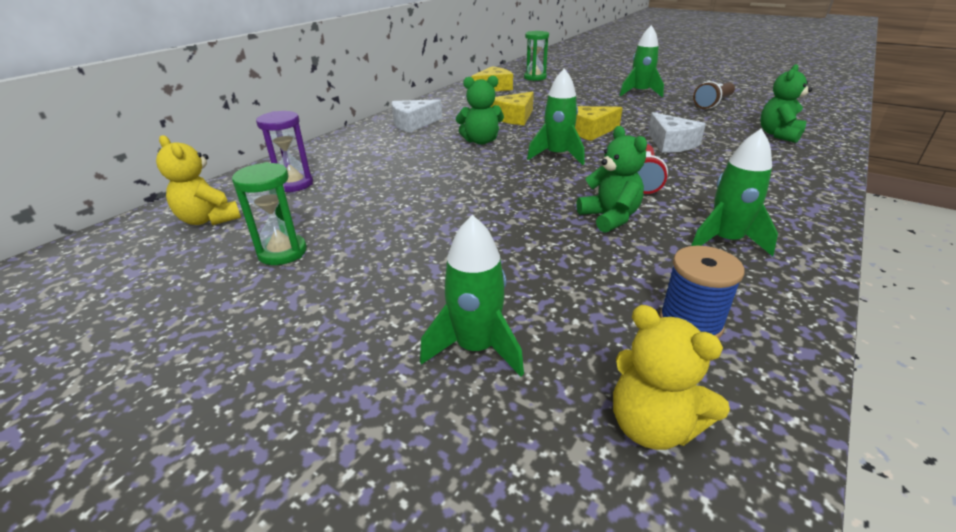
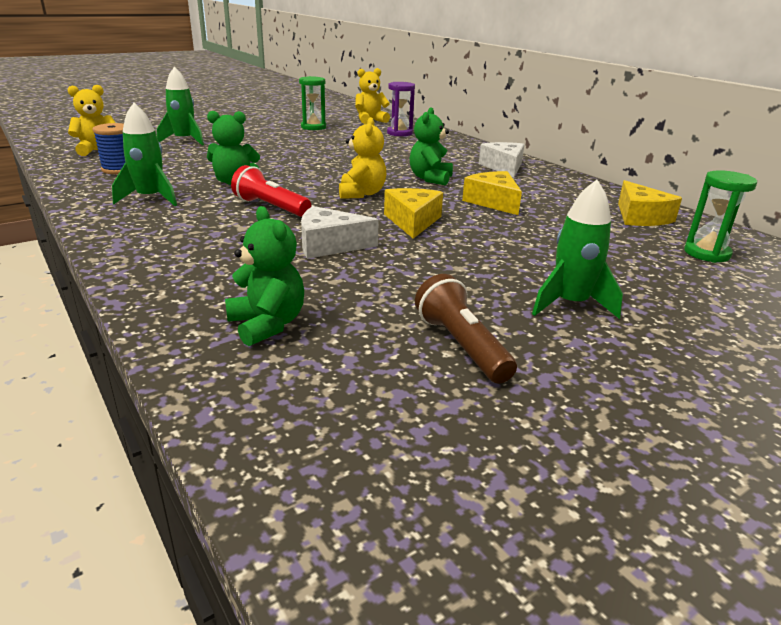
camera: 110 degrees right, 5 degrees down
green rocket [527,68,584,165] -> yellow teddy bear [339,117,386,199]

